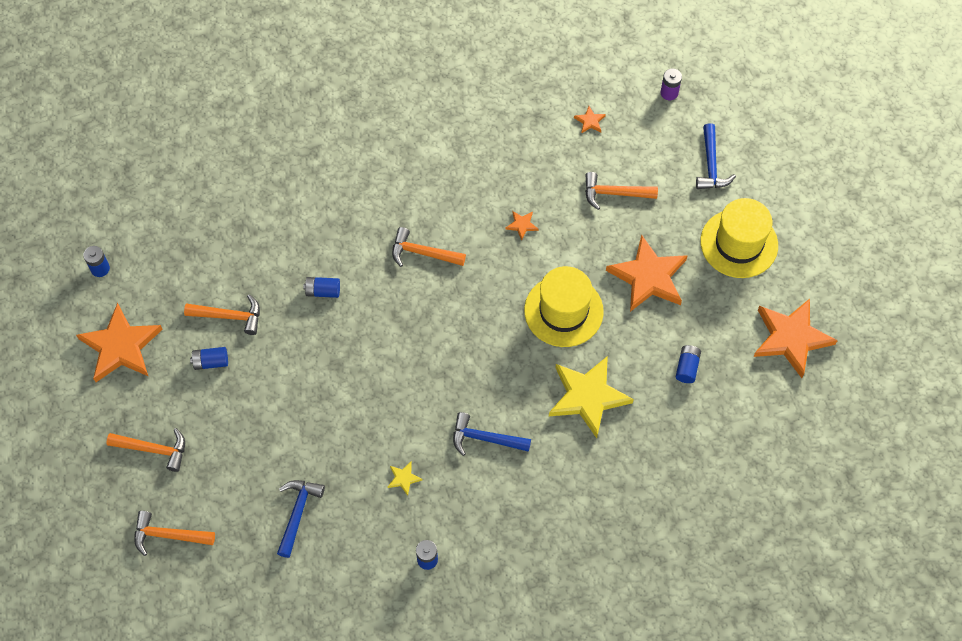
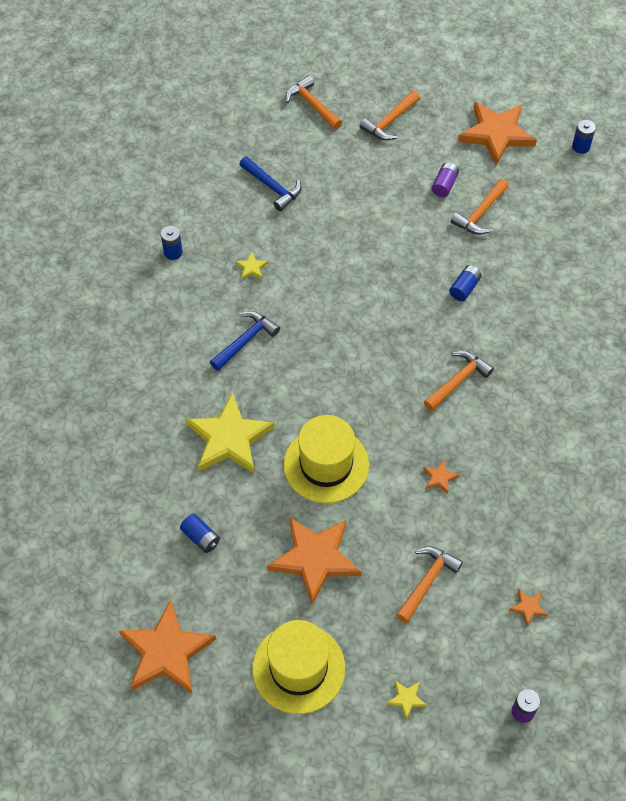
camera: 120 degrees right, 5 degrees down
orange hammer [134,511,215,556] -> orange hammer turned 75 degrees counterclockwise [286,76,342,130]
blue battery [190,347,228,370] -> purple battery [431,162,459,197]
blue hammer [696,123,736,189] -> yellow star [386,681,427,720]

